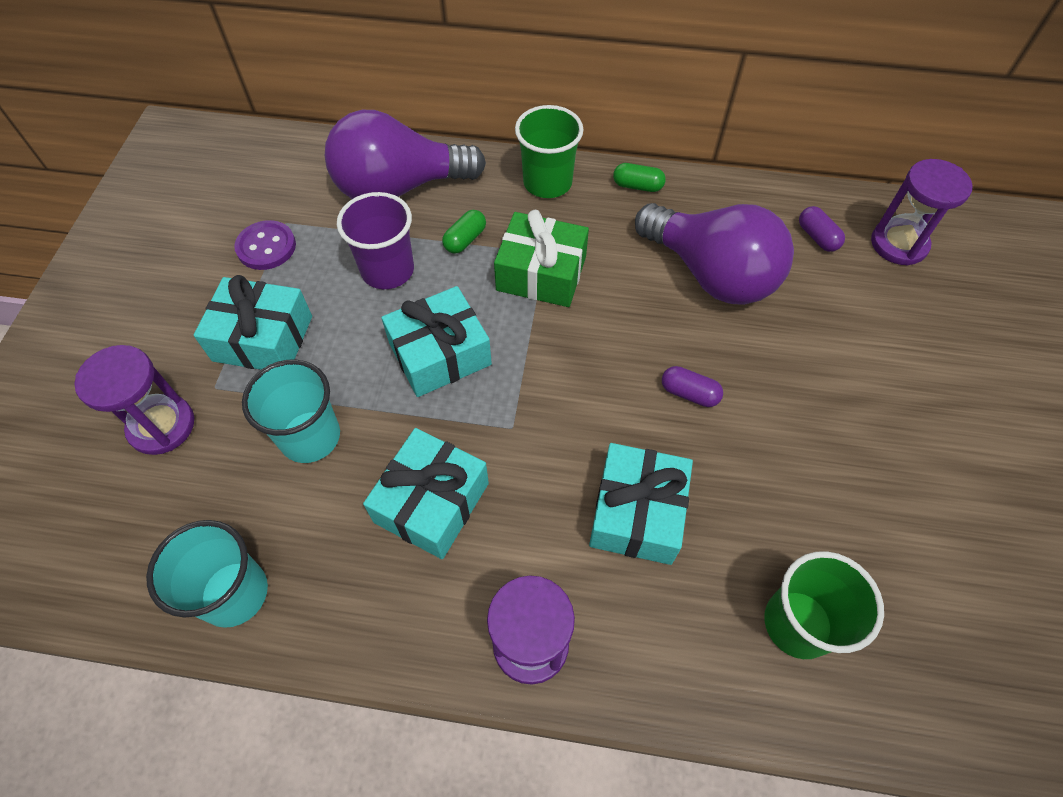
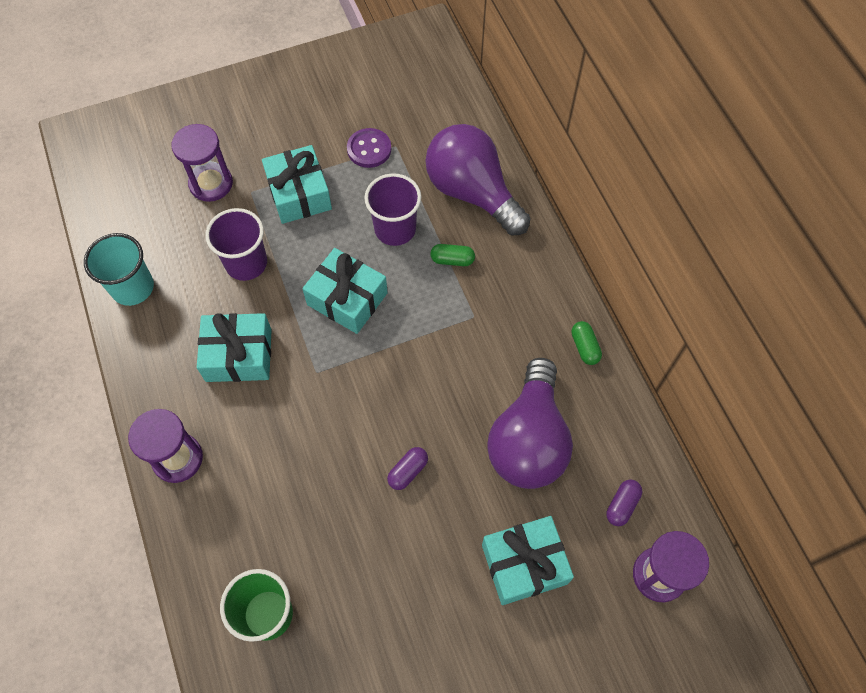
camera: 60 degrees right, 5 degrees up
turquoise cup [242,359,340,463] -> purple cup [205,208,267,281]
green gift [494,210,589,307] -> none
green cup [515,105,584,198] -> none
turquoise gift [589,443,693,565] -> turquoise gift moved to [482,516,574,605]
purple capsule [662,366,723,407] -> purple capsule turned 45 degrees clockwise [387,447,428,490]

